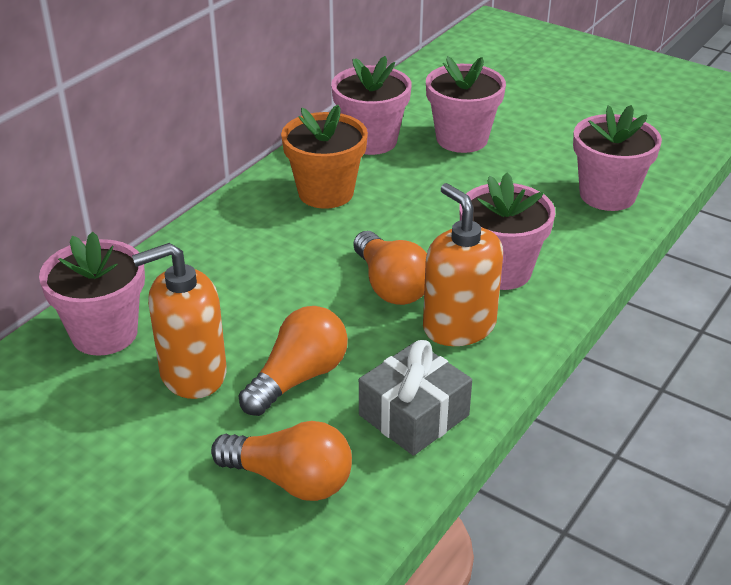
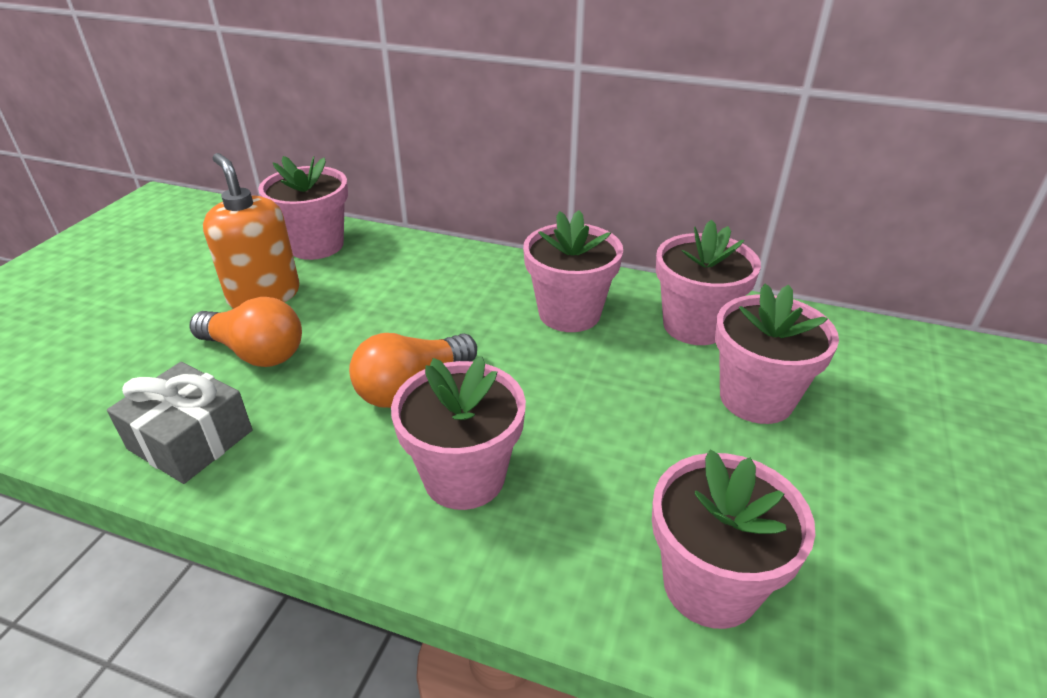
camera: 75 degrees right, 0 degrees up
orange light bulb [211,421,352,501] -> none
orange flower pot [281,105,368,209] -> pink flower pot [523,210,623,332]
orange soap dispenser [423,183,503,346] -> none

